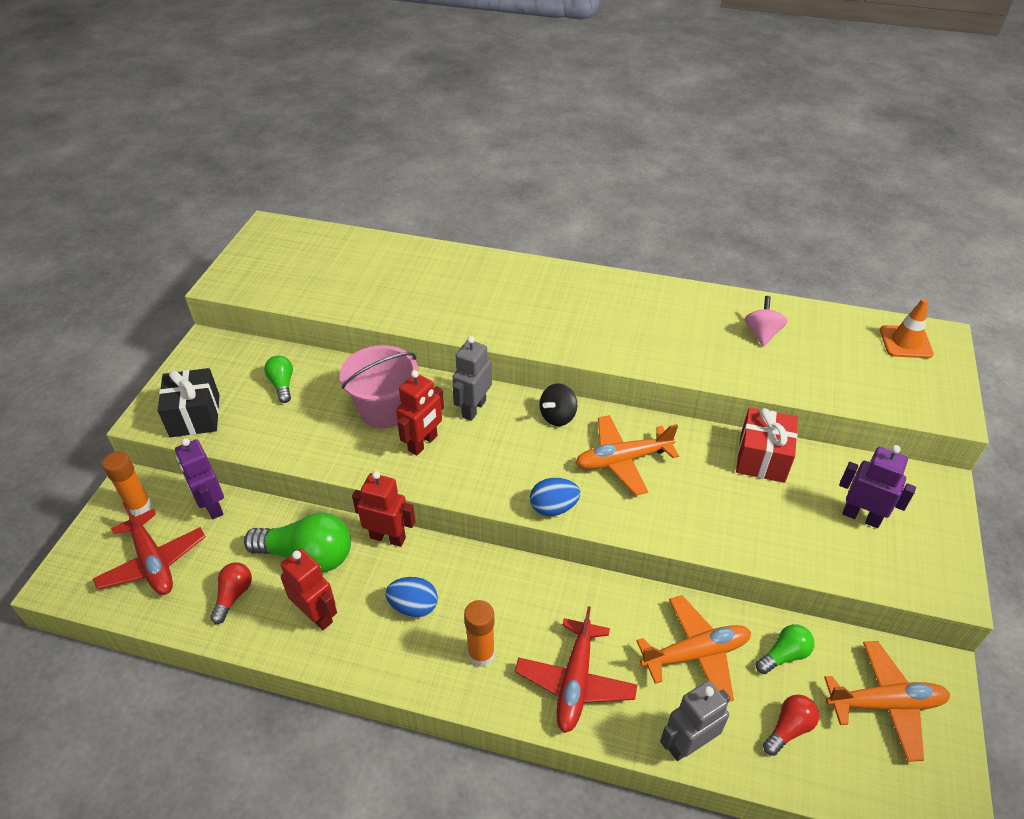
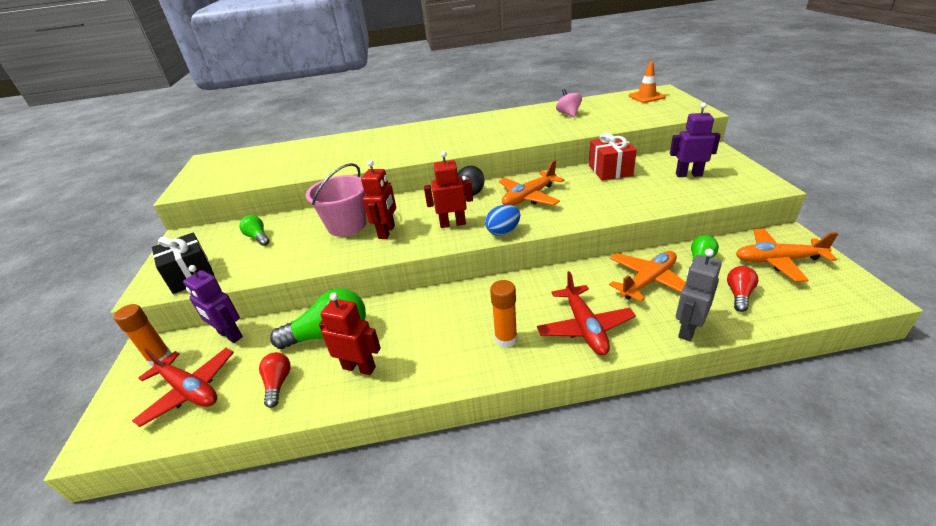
camera: 20 degrees left, 10 degrees down
red robot [352,471,415,547] -> red robot moved to [424,151,473,228]
blue egg [385,577,438,618] -> none
grey robot [452,336,492,421] -> none
orange plane [824,641,950,762] -> orange plane turned 150 degrees counterclockwise [736,228,838,282]

